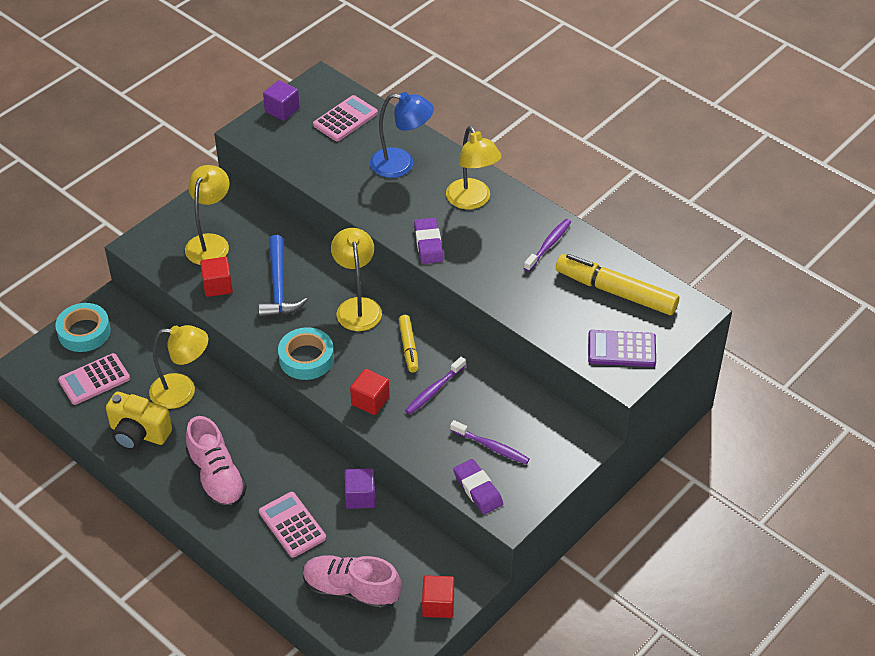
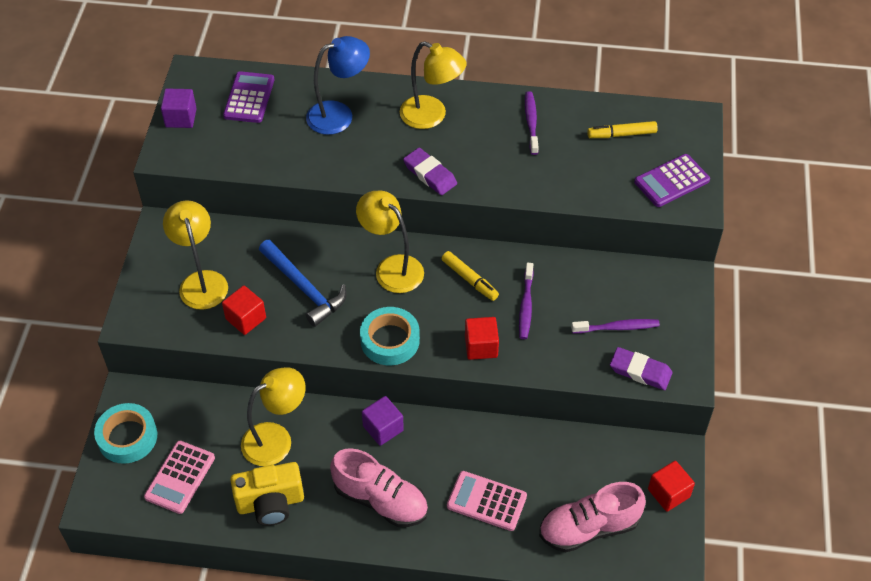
camera: 35 degrees left, 5 degrees up
pink calculator [313,95,378,141] -> purple calculator [223,71,274,123]
purple cube [345,468,375,509] -> purple cube moved to [362,396,404,446]
yellow marker [556,254,679,315] -> yellow marker [587,121,658,138], size x0.55

